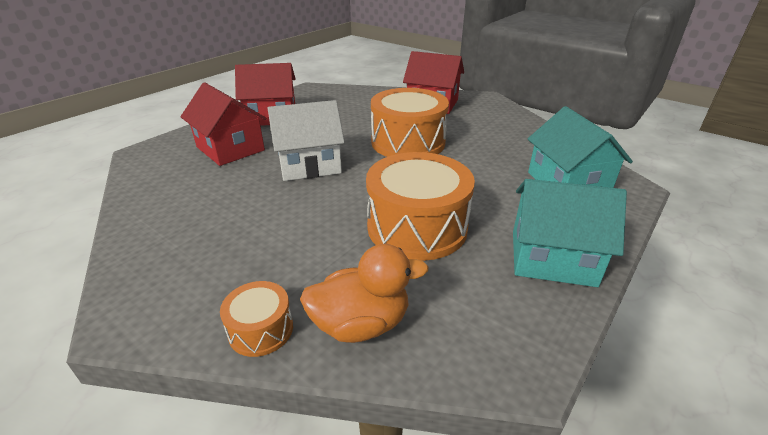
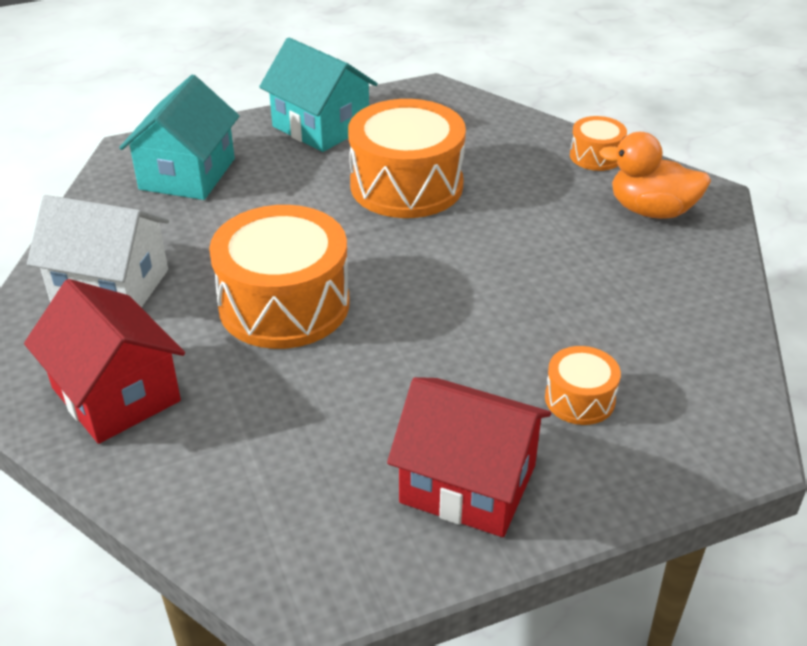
camera: 150 degrees left, 5 degrees up
red house [180,82,266,166] -> orange drum [545,346,621,425]
white house [268,100,345,181] -> white house moved to [27,195,169,308]
orange duck [300,244,428,343] -> orange duck moved to [599,132,711,219]

